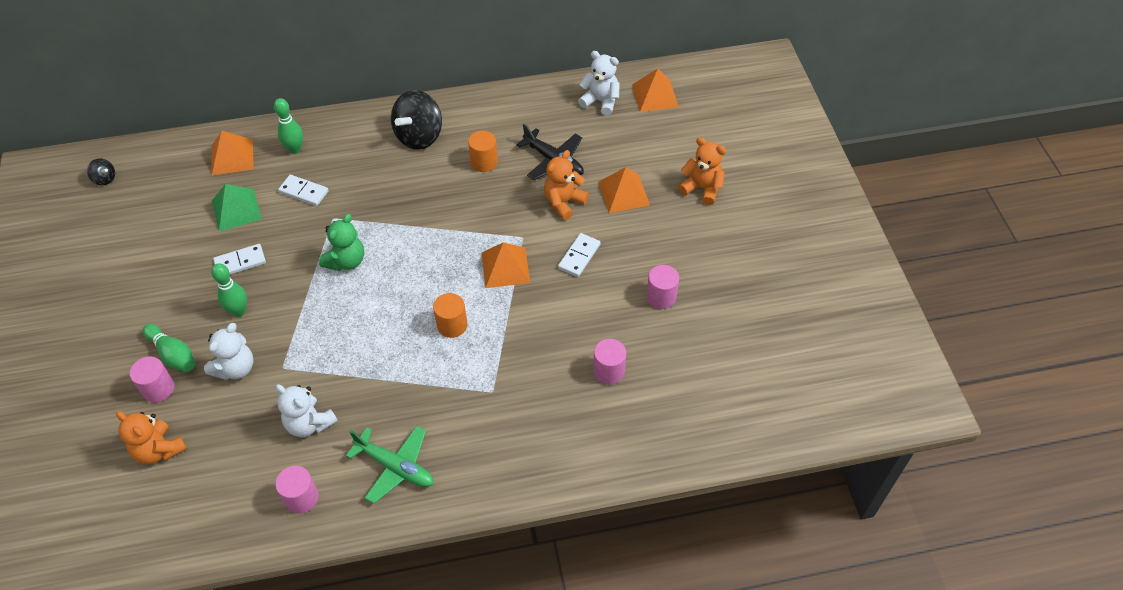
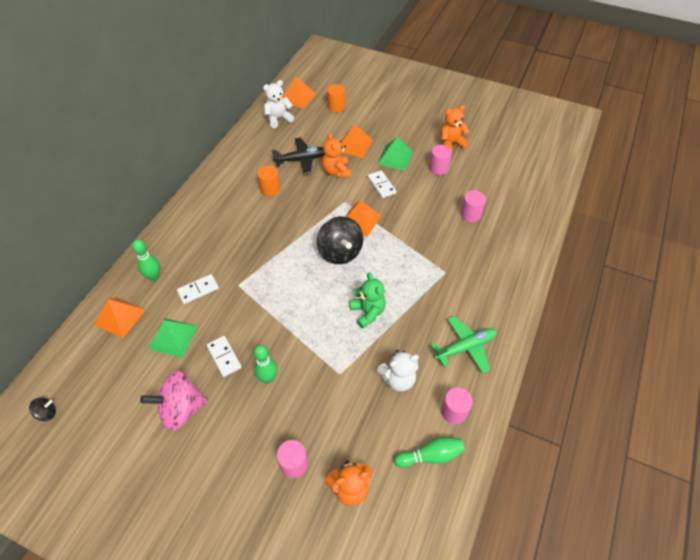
camera: 55 degrees left, 0 degrees up
green bowling pin [143,324,195,372] -> green bowling pin moved to [394,437,465,468]
white teddy bear [204,323,253,380] -> none
white domino [213,244,266,274] -> white domino turned 45 degrees counterclockwise [207,336,242,377]
green teddy bear [319,214,364,271] -> green teddy bear moved to [349,272,386,329]
black spinning top [391,90,442,150] -> black spinning top moved to [317,216,363,264]
orange cylinder [433,293,467,338] -> orange cylinder moved to [327,84,345,113]
orange teddy bear [678,137,726,205] -> orange teddy bear moved to [441,105,470,152]
none -> pink spinning top [140,370,208,431]
none -> green pyramid [378,137,413,171]

